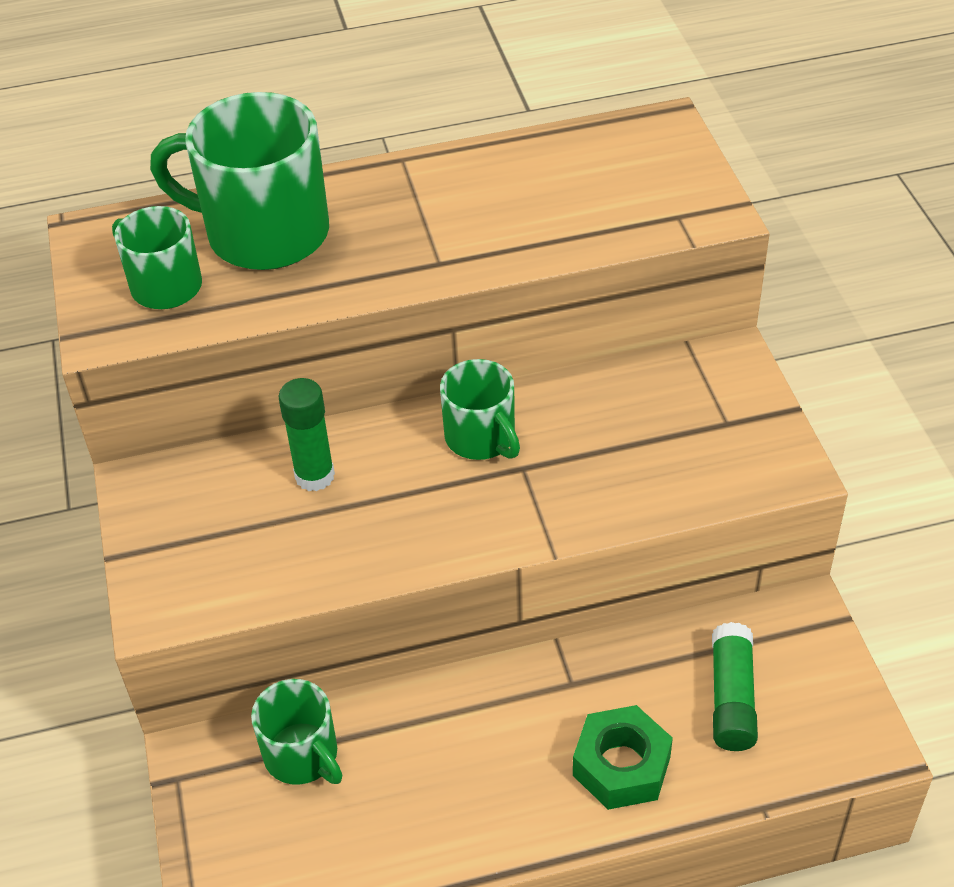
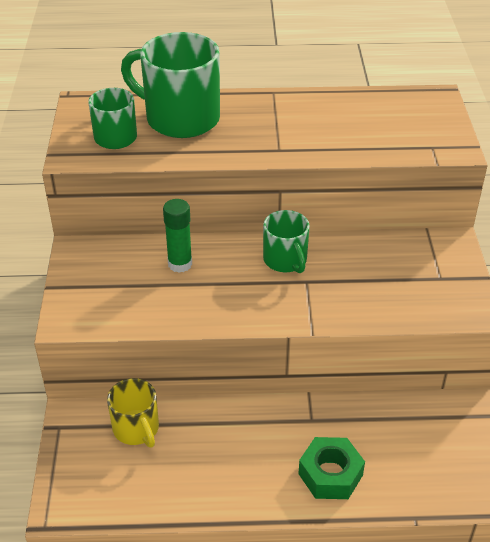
camera: 10 degrees right, 5 degrees down
green mug [251,679,342,785] -> yellow mug [107,378,159,447]
green glue stick [712,622,758,751] -> none

